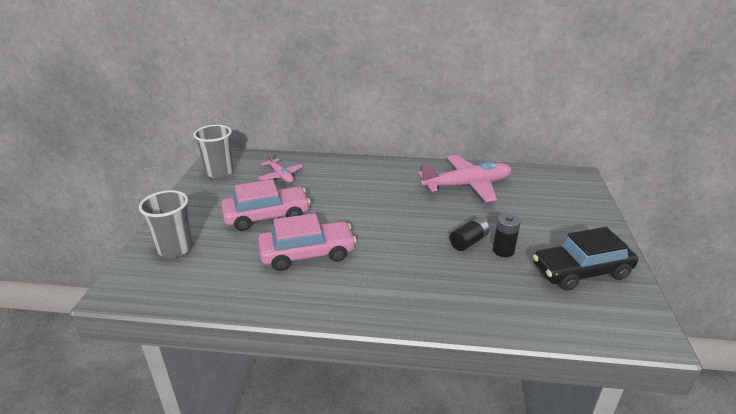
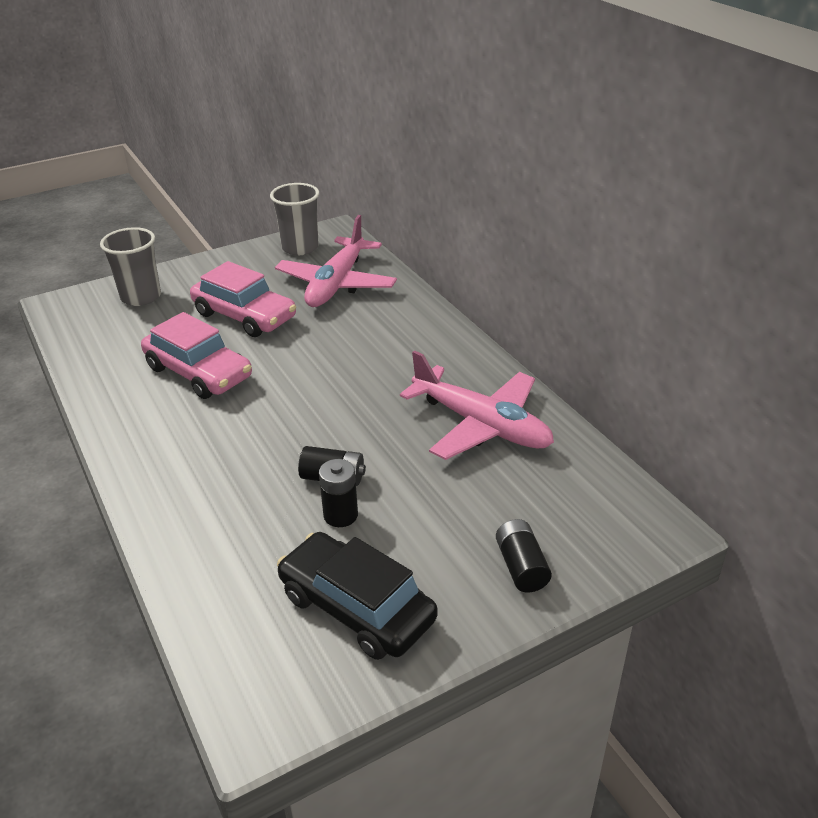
camera: 55 degrees right, 5 degrees up
pink plane [258,152,303,183] -> pink plane [275,215,397,307], size x1.87
none -> black battery [496,519,552,593]

